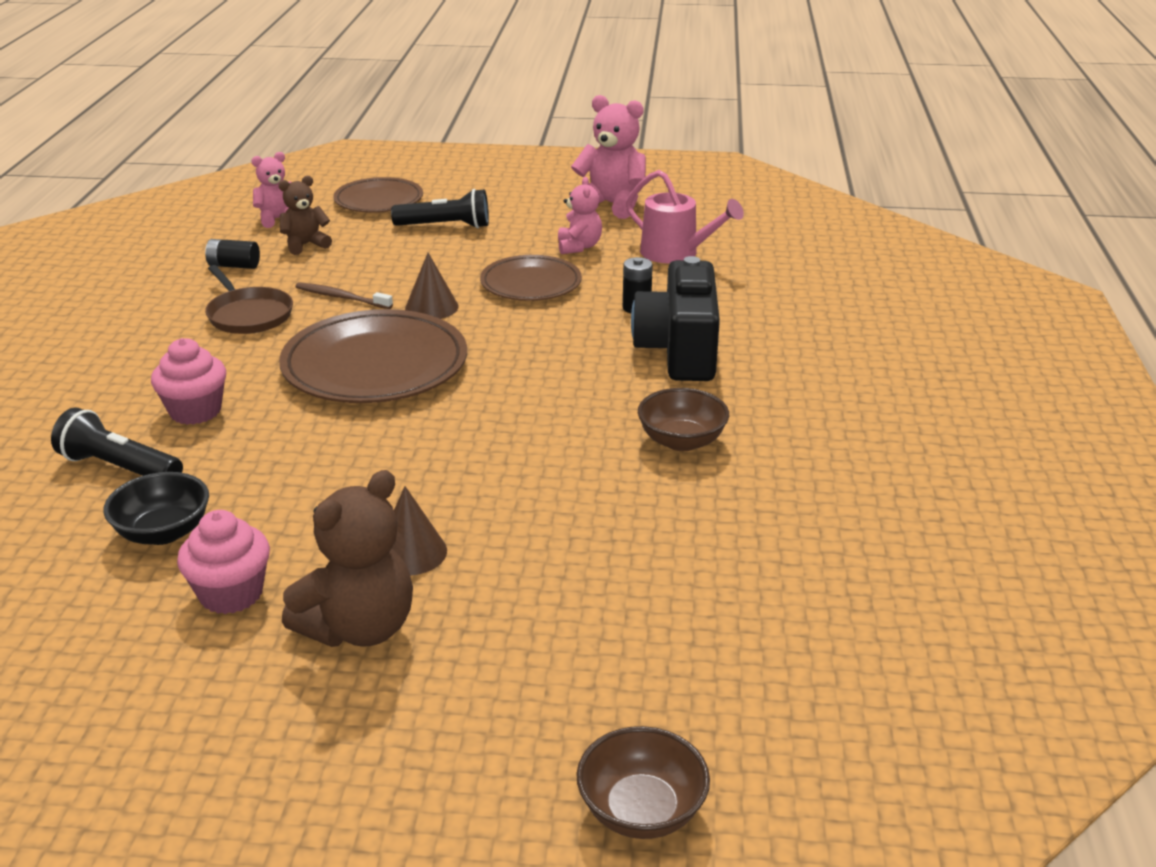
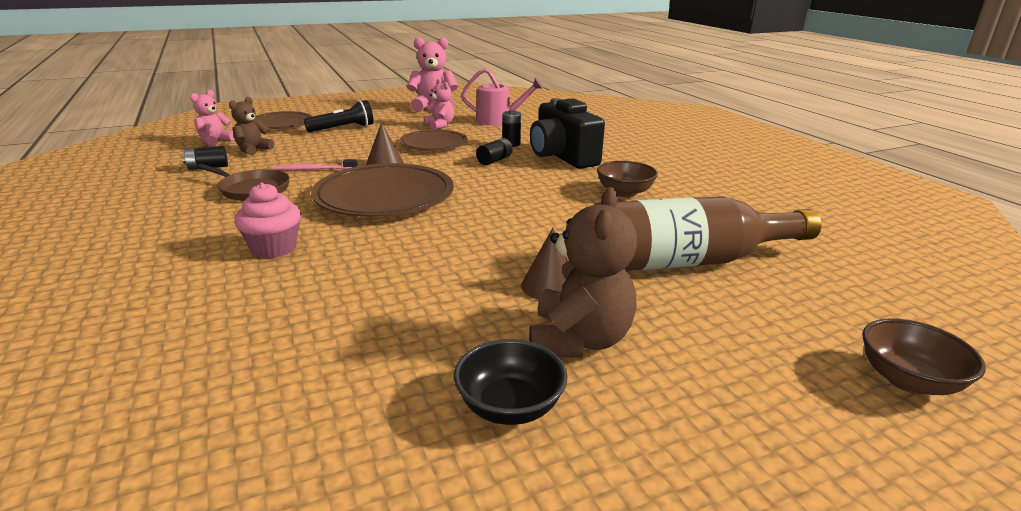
camera: 30 degrees left, 5 degrees down
black flashlight [51,408,183,476] -> none
black bowl [104,472,209,545] -> black bowl moved to [453,339,568,425]
pink cupcake [177,510,270,614] -> none
brown toothbrush [295,282,393,309] -> pink toothbrush [273,159,358,171]
none -> black battery [476,138,513,165]
none -> brown bottle [595,196,822,271]

